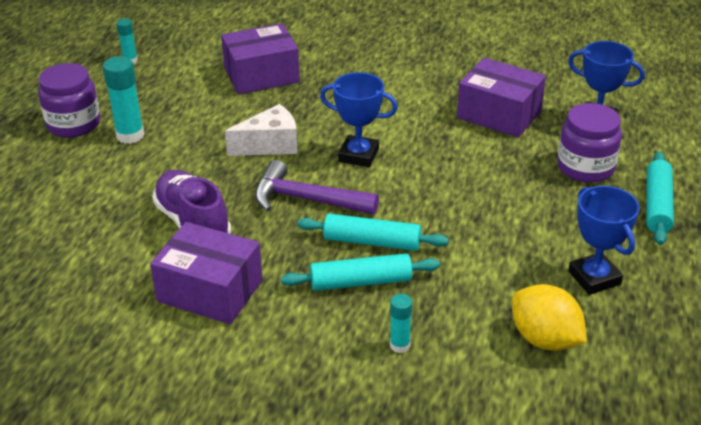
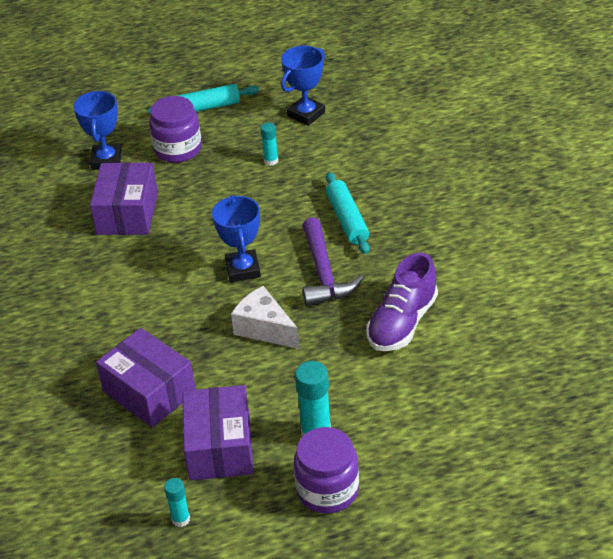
camera: 115 degrees left, 5 degrees up
purple box [150,222,263,324] -> purple box moved to [182,385,253,481]
turquoise rolling pin [281,253,440,291] -> none
turquoise glue stick [390,294,412,353] -> turquoise glue stick moved to [260,122,278,166]
yellow lemon [512,284,587,351] -> none

